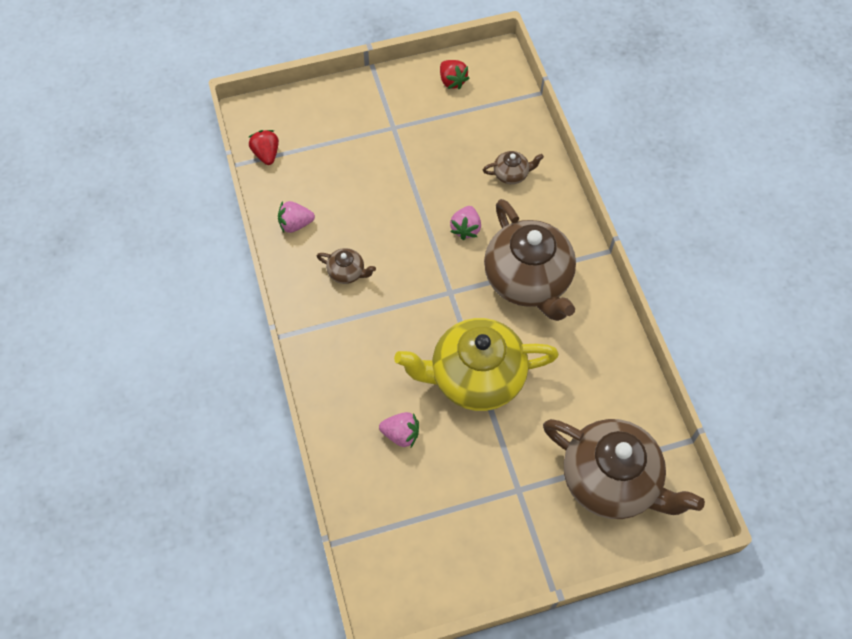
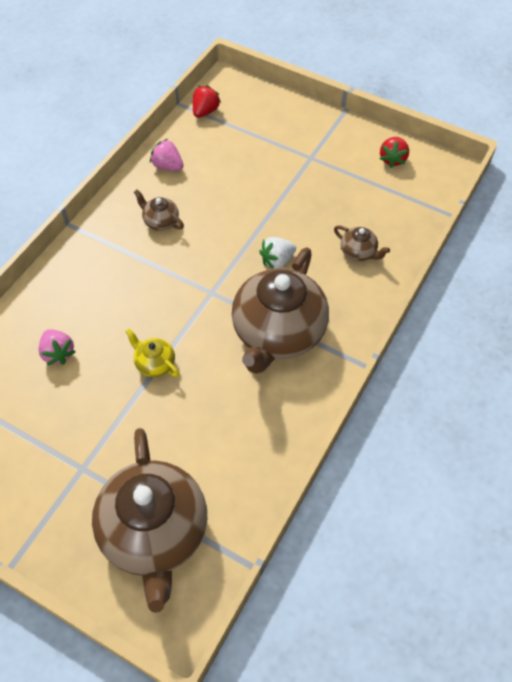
camera: 45 degrees right, 5 degrees down
brown teapot [317,248,376,284] -> brown teapot turned 150 degrees clockwise [134,190,184,231]
yellow teapot [394,318,559,411] -> yellow teapot [125,329,180,377], size x0.42
pink strawberry [450,206,481,240] -> white strawberry [259,237,296,269]

